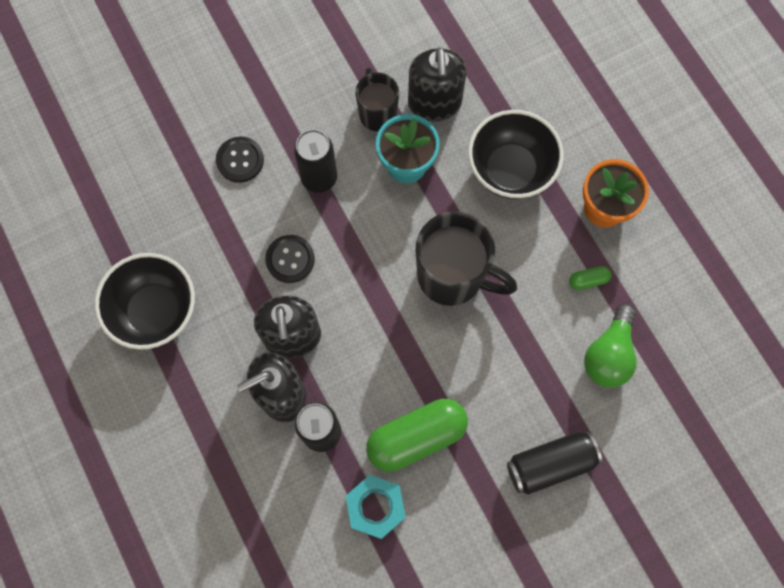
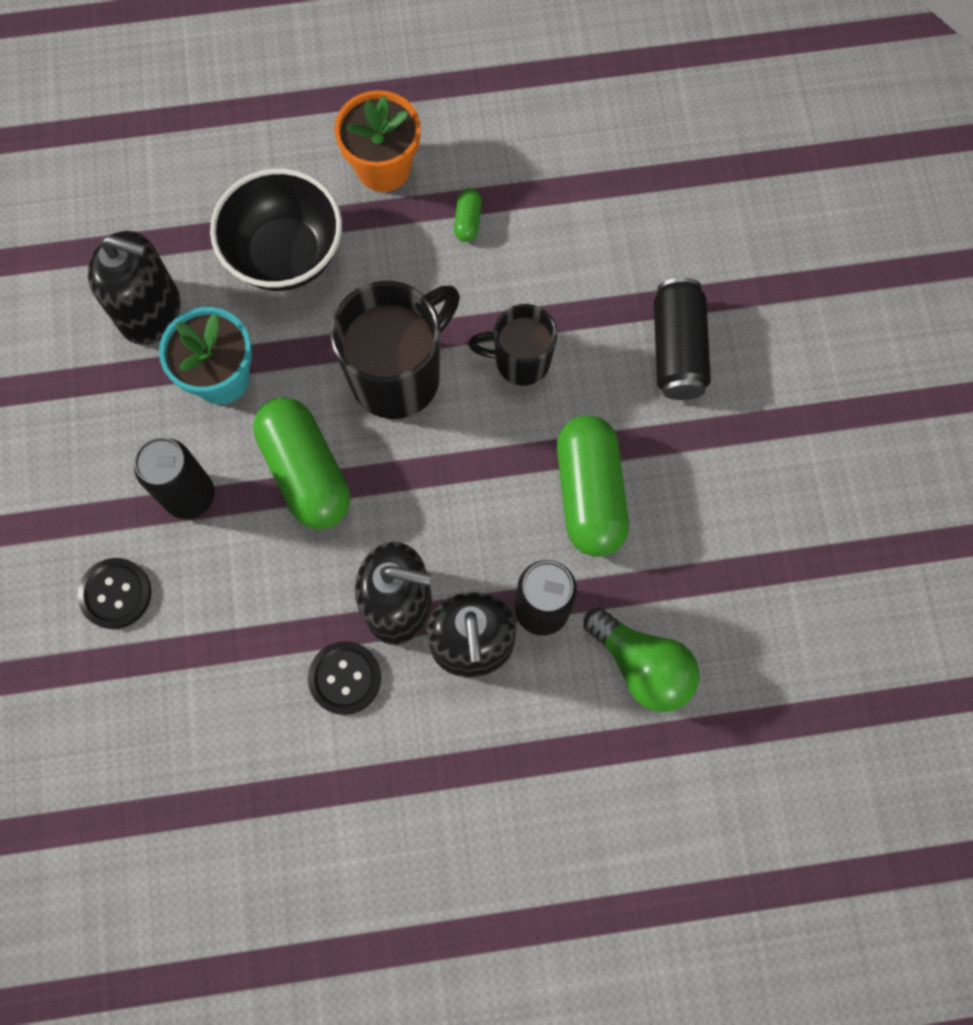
camera: 70 degrees left, 0 degrees up
black bowl [95,253,195,350] -> none
black button [265,235,315,283] -> black button moved to [308,641,381,715]
turquoise nut [346,475,406,539] -> none
black mug [355,67,399,132] -> black mug moved to [468,304,557,386]
green light bulb [584,304,636,388] -> green light bulb moved to [584,607,699,712]
none -> green capsule [253,397,350,529]

